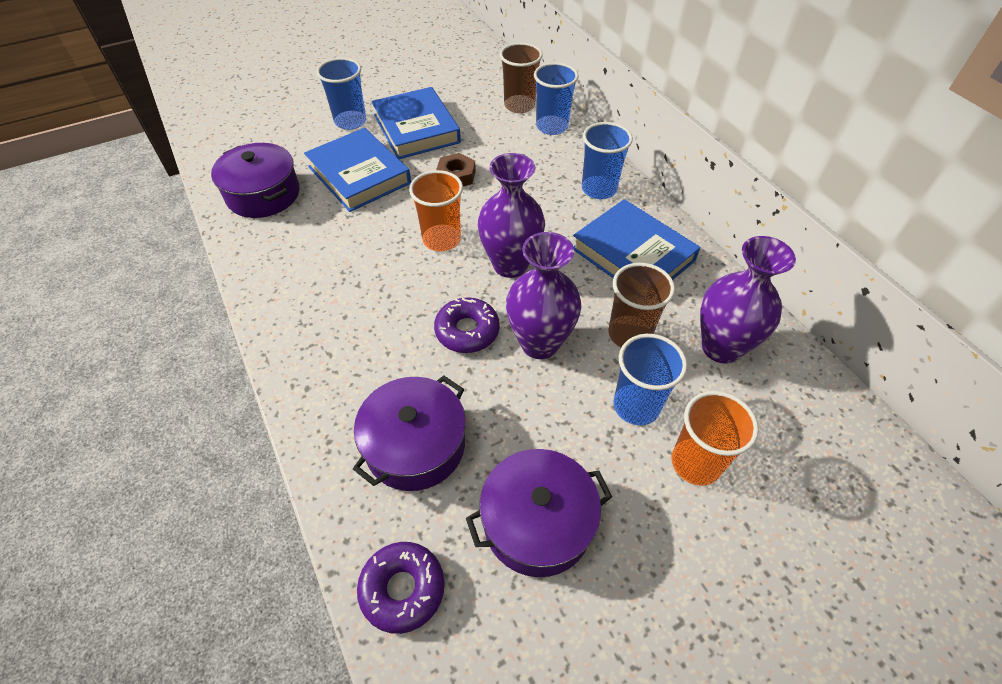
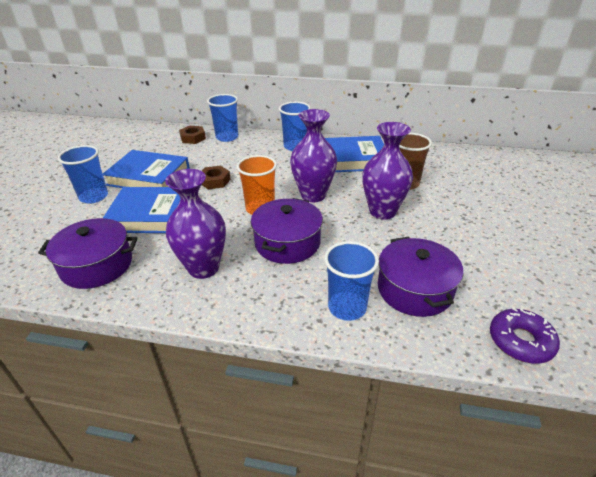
camera: 50 degrees left, 15 degrees down
purple donut [434,297,500,353] -> none
purple pot [466,449,612,577] -> purple pot moved to [251,198,323,264]
brown cup [500,43,543,113] -> brown nut [179,126,206,144]
blue cup [613,334,687,425] -> blue cup moved to [324,241,379,321]
orange cup [672,391,759,486] -> none
purple vase [700,236,796,364] -> purple vase moved to [165,169,226,279]

